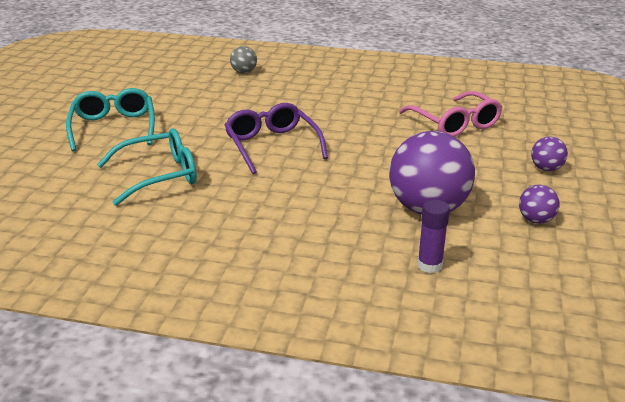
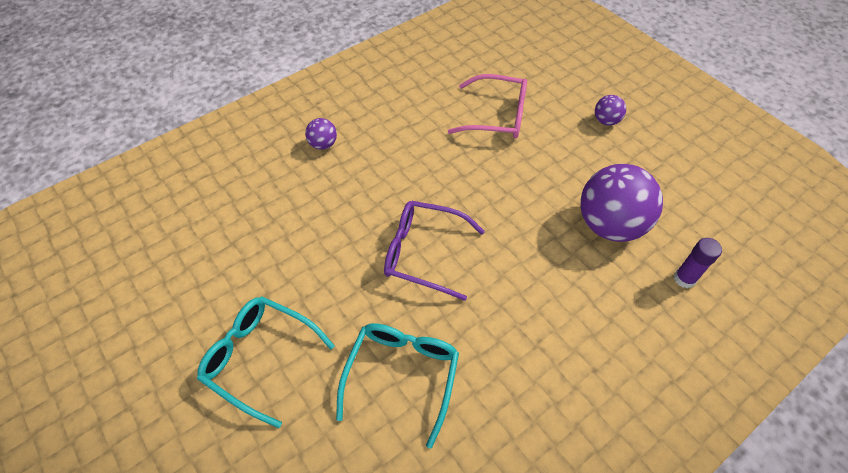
camera: 50 degrees left, 25 degrees up
grey ball [230,46,257,74] -> none
purple ball [519,185,560,224] -> purple ball moved to [305,118,337,150]

